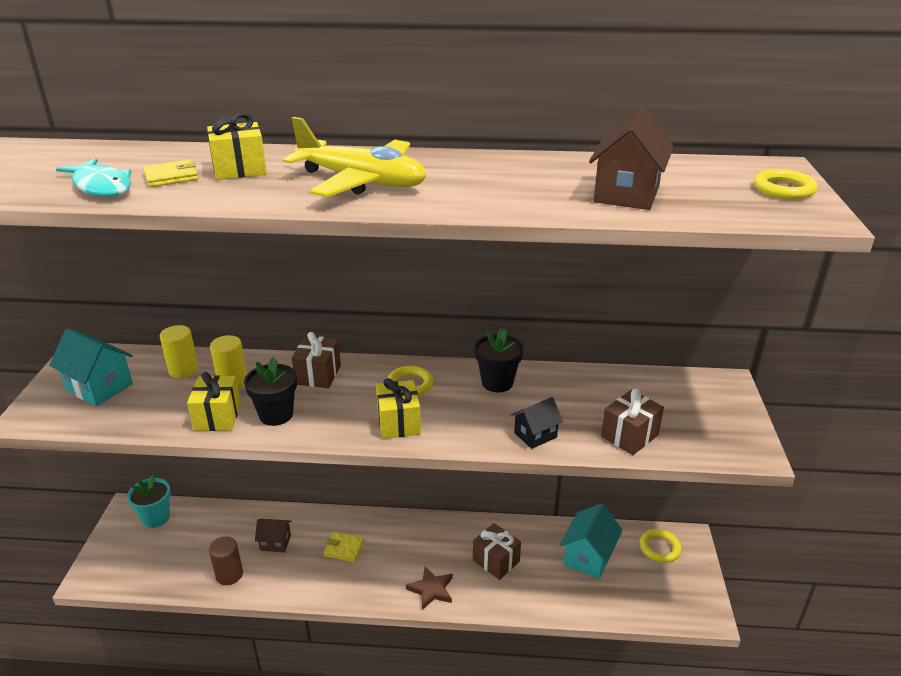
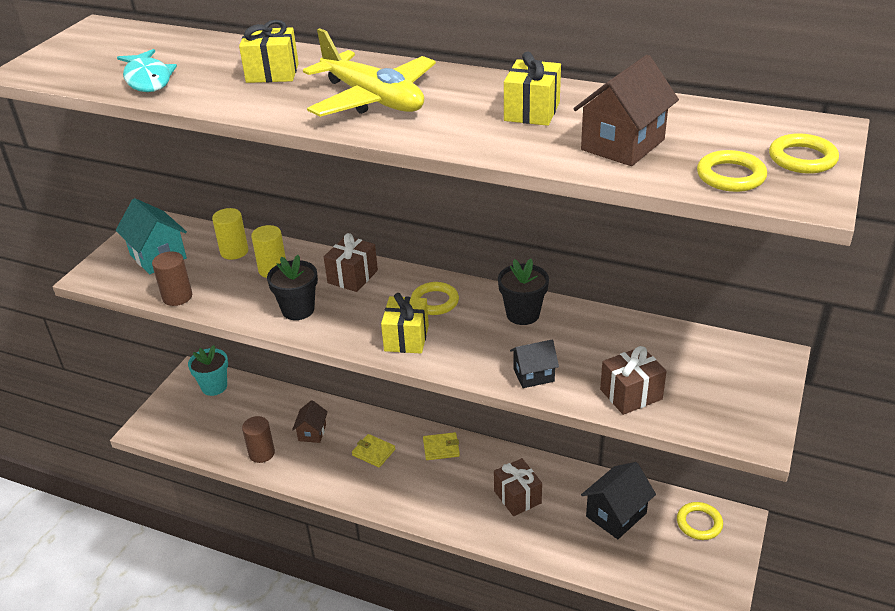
camera: 20 degrees right, 5 degrees up
yellow wallet [143,160,198,187] -> yellow wallet moved to [423,432,460,460]
yellow gift [187,372,241,431] -> yellow gift moved to [504,52,561,126]
brown house [255,519,292,552] -> brown house turned 75 degrees clockwise [292,400,328,443]
brown star [406,566,453,610] -> none
turquoise house [560,504,623,579] -> black house [581,462,656,539]
none -> brown cylinder [152,251,192,306]
none -> yellow ring [697,150,767,192]

